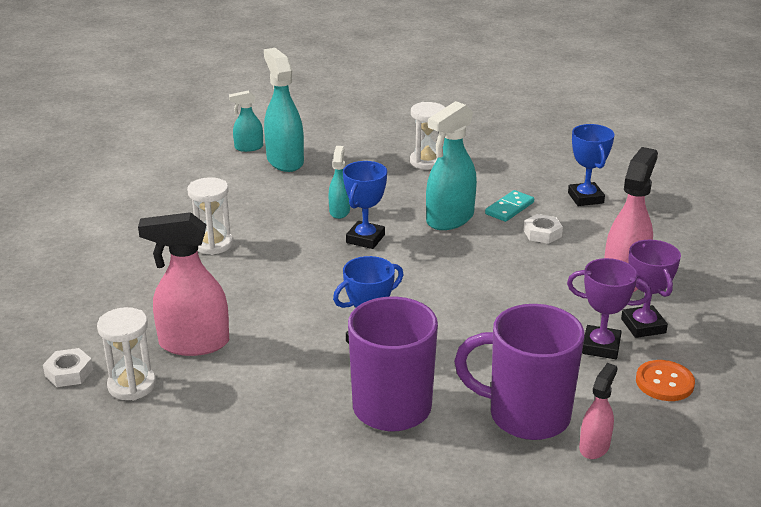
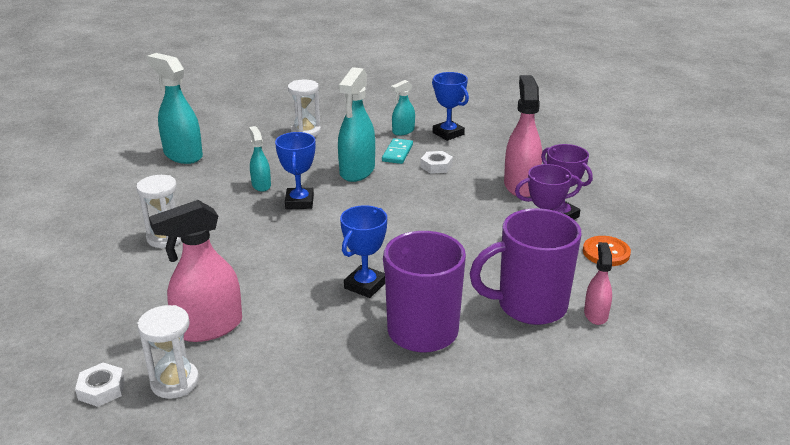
camera: 25 degrees left, 0 degrees up
turquoise spray bottle [229,90,263,152] -> turquoise spray bottle moved to [391,80,415,135]

